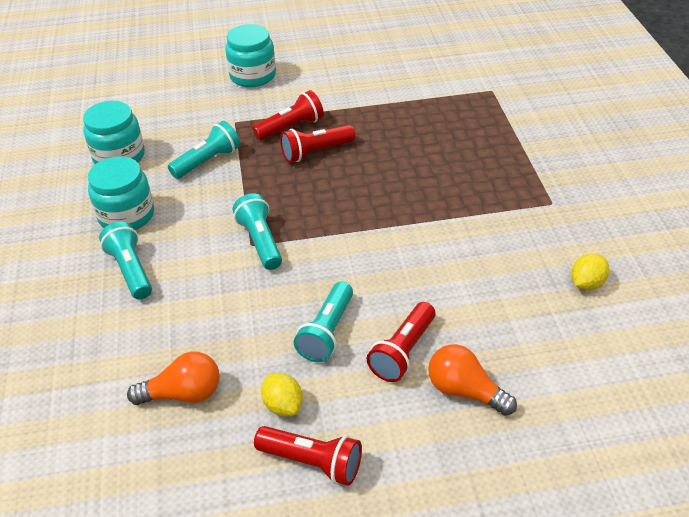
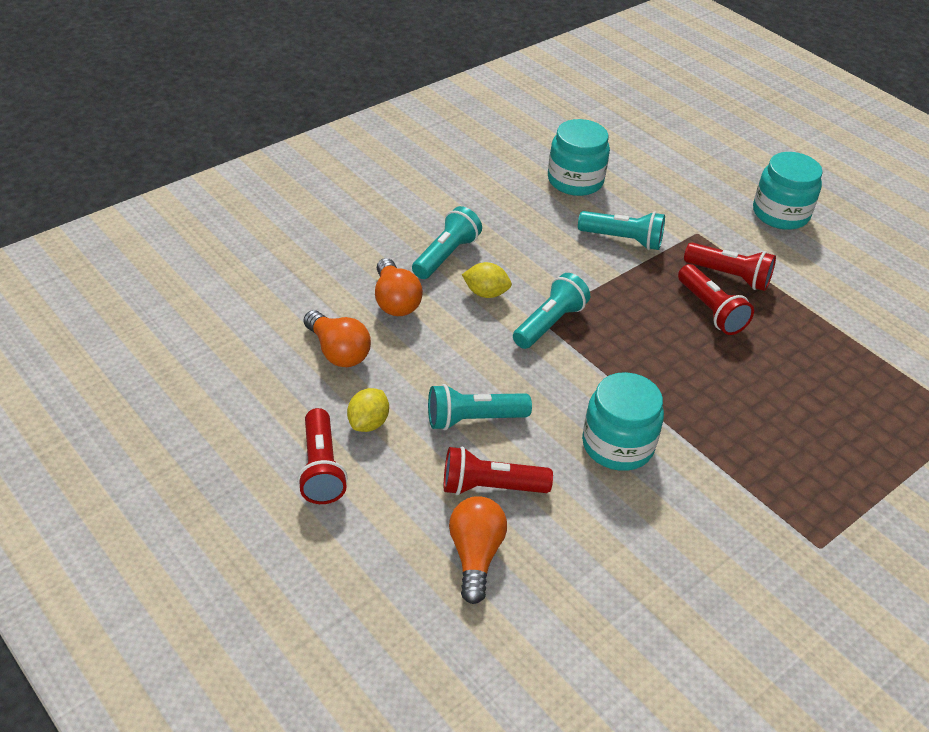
camera: 55 degrees right, 0 degrees up
turquoise jar [88,156,154,230] -> turquoise jar moved to [582,372,664,471]
red flashlight [280,125,355,163] -> red flashlight turned 150 degrees counterclockwise [678,264,754,335]
yellow lemon [571,253,610,290] -> yellow lemon moved to [462,262,512,298]
none -> orange light bulb [375,258,423,316]

